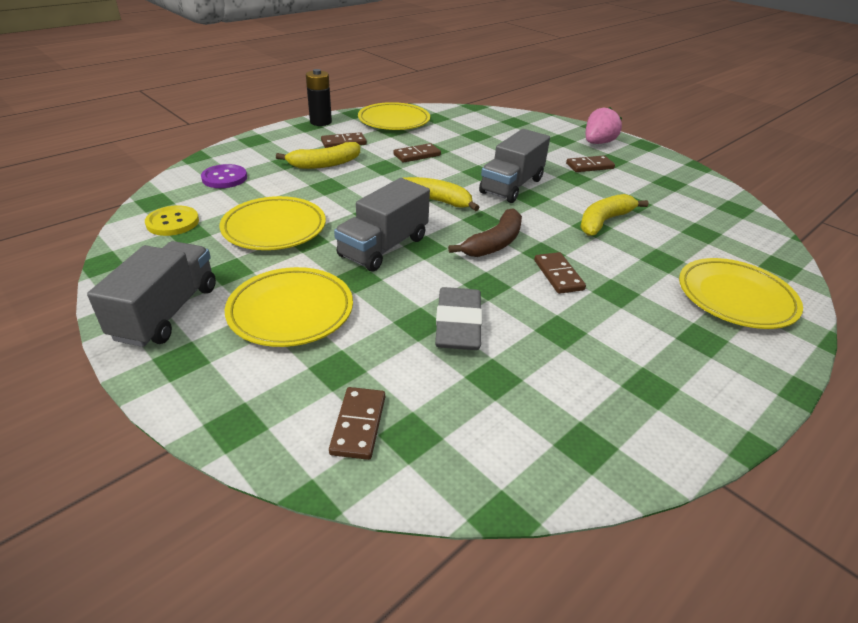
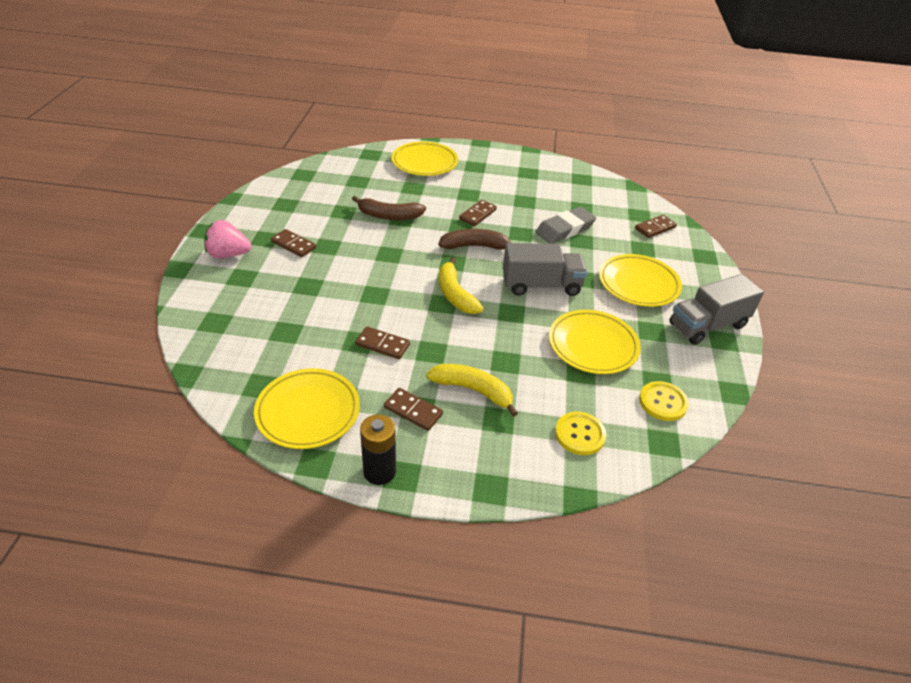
camera: 130 degrees left, 5 degrees up
purple button [201,164,247,188] -> yellow button [555,412,606,455]
grey truck [479,129,550,203] -> none
yellow banana [580,194,648,236] -> brown banana [352,196,426,220]

